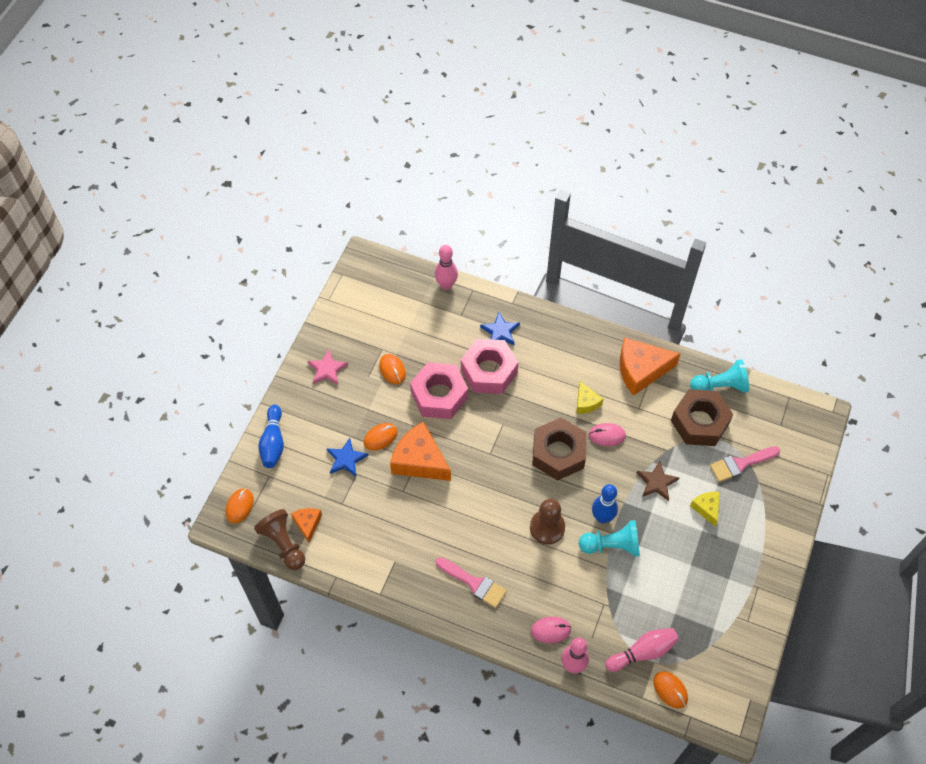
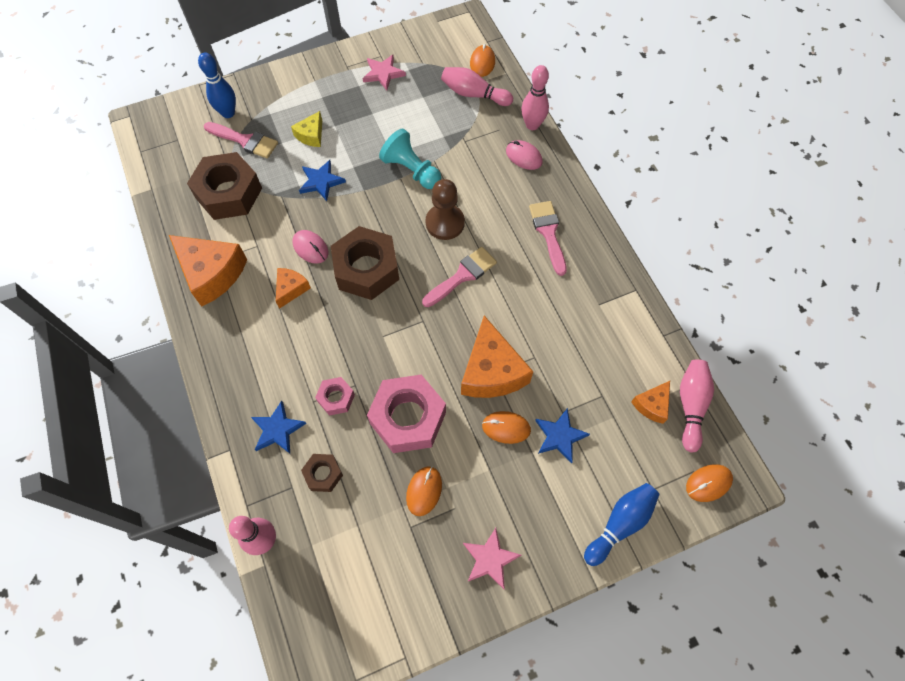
camera: 135 degrees left, 5 degrees up
brown pawn [254,509,305,570] -> pink bowling pin [680,359,714,453]
pink nut [461,339,518,394] -> pink nut [315,377,355,416], size x0.49
yellow cheese [576,381,603,414] -> orange cheese [276,268,311,309]
blue bowling pin [592,484,618,523] -> blue bowling pin moved to [198,52,236,118]
brown star [637,461,679,501] -> blue star [299,160,346,201]
turquoise pawn [690,359,749,393] -> none
none -> brown nut [301,454,343,492]
none -> pink star [362,55,406,90]
none -> pink brush [422,247,497,307]

